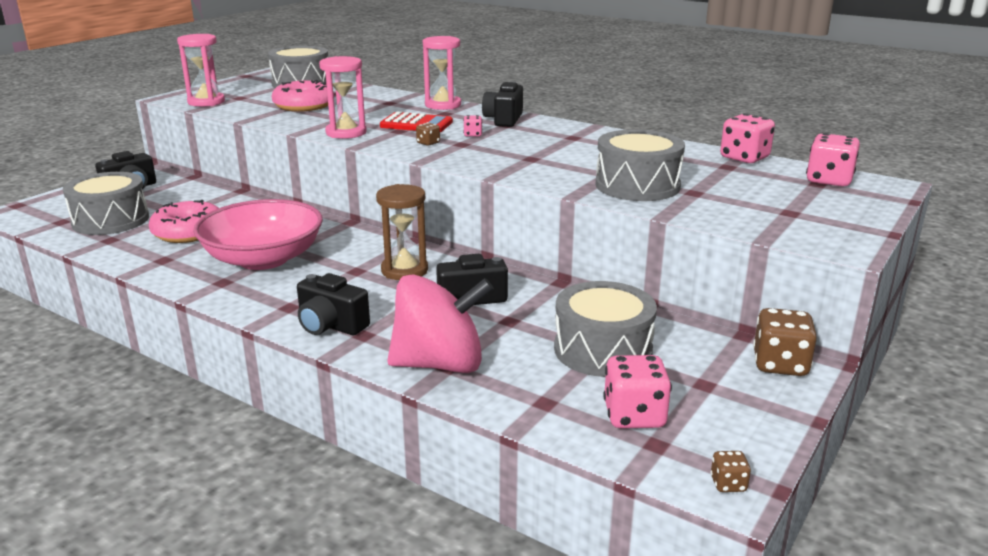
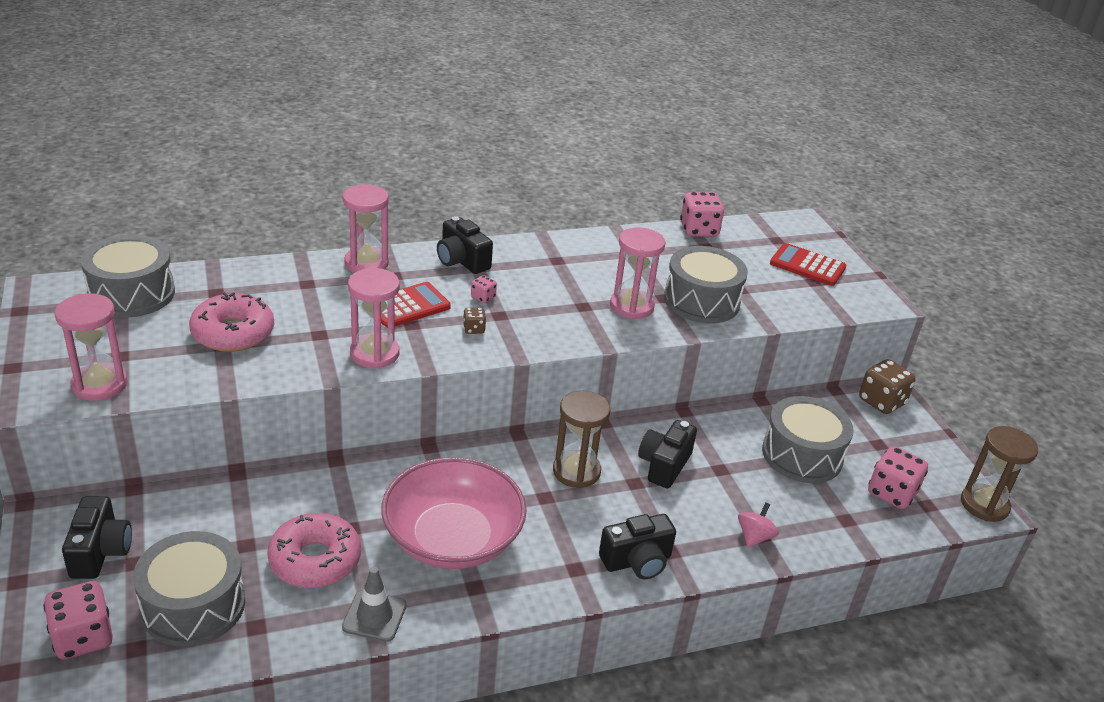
camera: 55 degrees left, 10 degrees up
pink spinning top [387,274,494,373] -> pink spinning top [738,502,779,548], size x0.42
brown dice [711,451,751,492] -> brown hourglass [961,426,1038,522]
pink dice [806,133,860,187] -> pink dice moved to [43,581,113,660]
none -> grey traffic cone [342,567,407,642]
none -> pink hourglass [610,227,665,319]
none -> red calculator [770,243,846,286]

